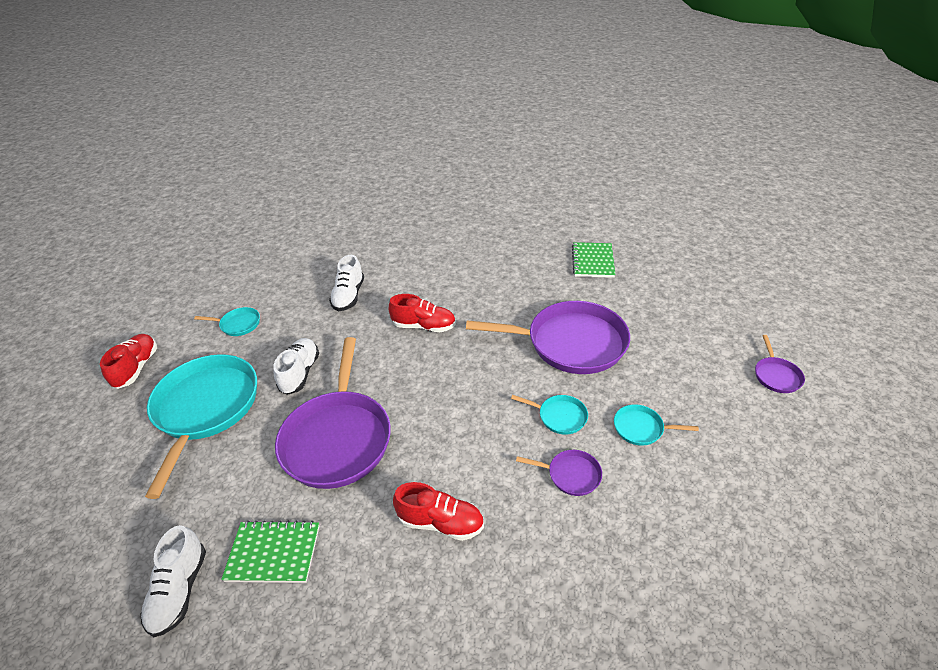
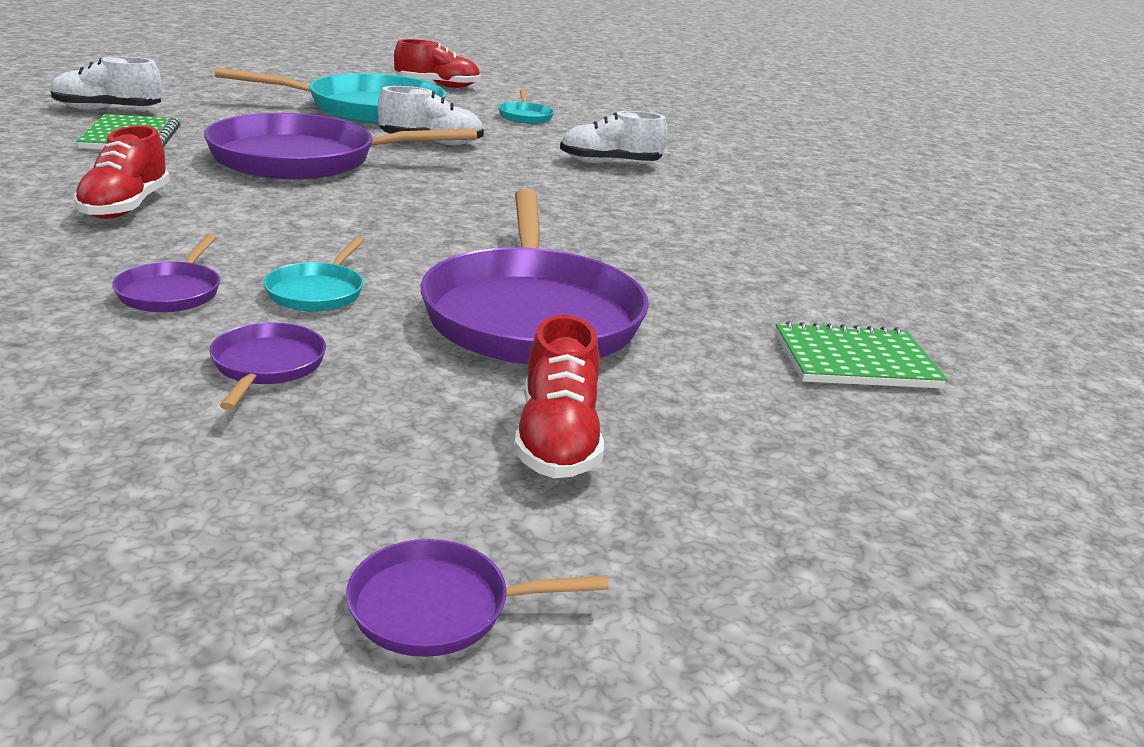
camera: 75 degrees right, 15 degrees down
red shoe [389,294,456,332] -> red shoe moved to [514,315,604,478]
turquoise pan [614,404,699,446] -> purple pan [209,322,326,410]

